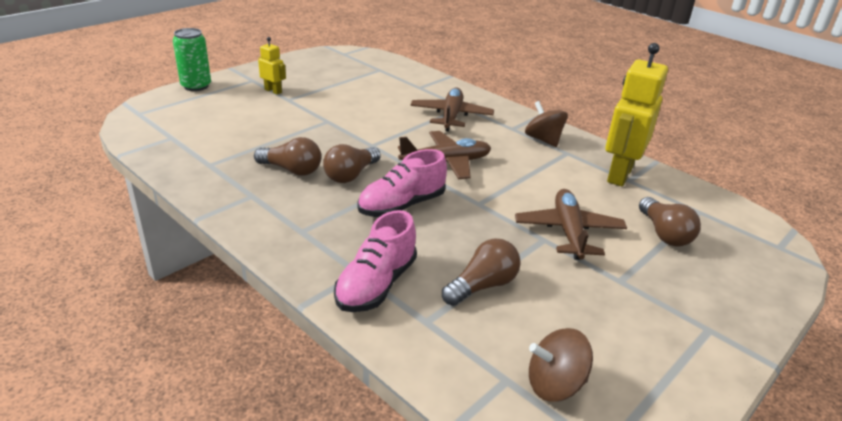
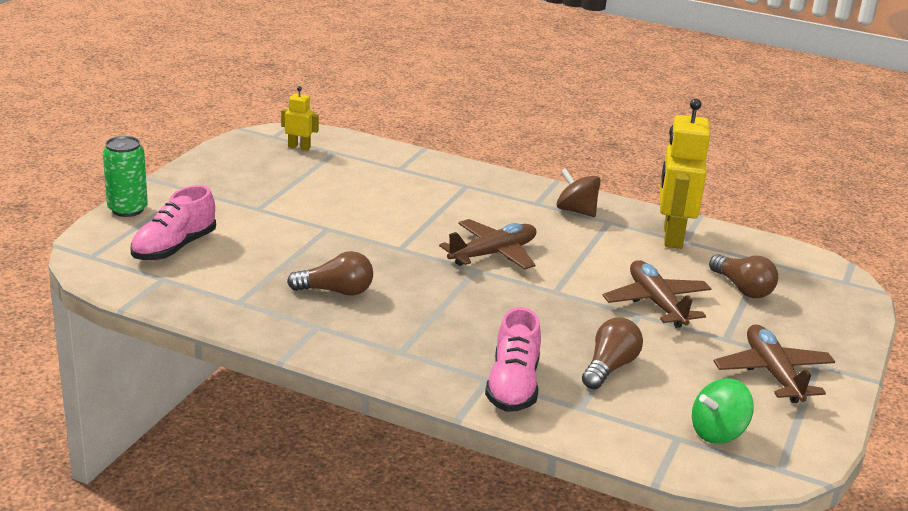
camera: 20 degrees left, 5 degrees down
yellow robot [258,37,286,95] -> yellow robot moved to [281,86,319,151]
brown light bulb [323,144,381,183] -> none
pink shoe [357,149,447,217] -> pink shoe moved to [131,185,216,261]
brown plane [410,87,494,132] -> brown plane moved to [714,324,835,403]
brown spinning top [529,328,593,402] -> green spinning top [692,378,754,444]

